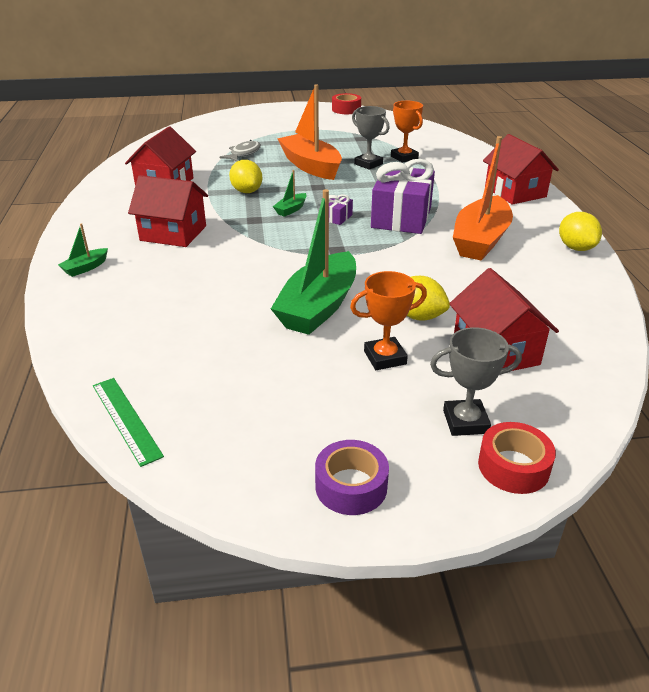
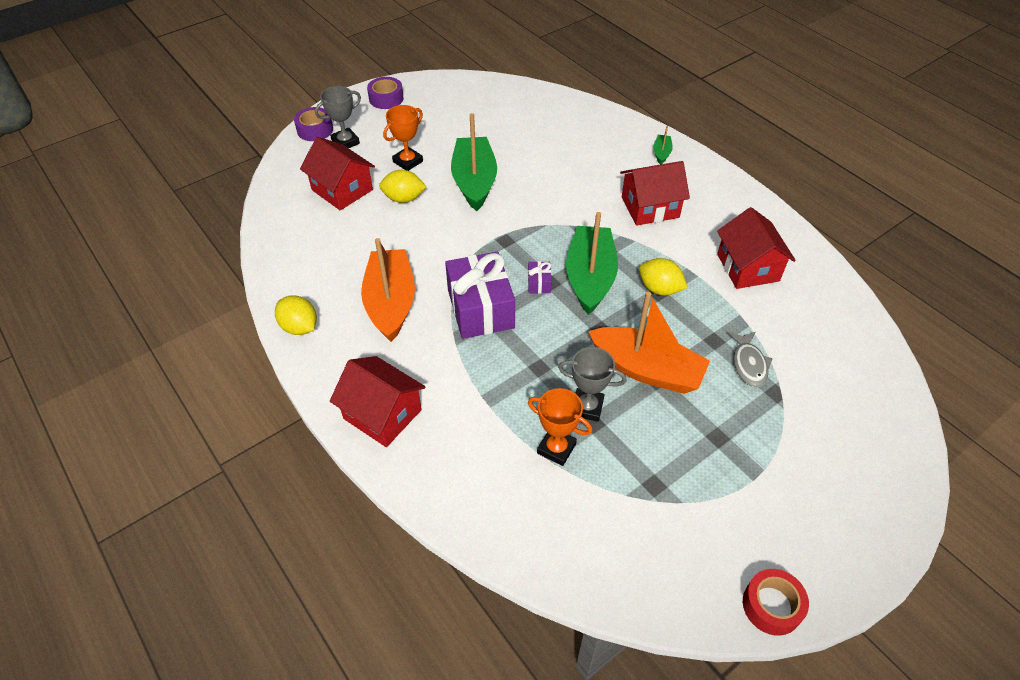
camera: 150 degrees right, 15 degrees up
green ruler [93,378,164,467] -> none
green boat [273,170,307,217] -> green boat [566,212,618,315], size x2.33
red tape [478,422,556,494] -> purple tape [294,107,333,141]

